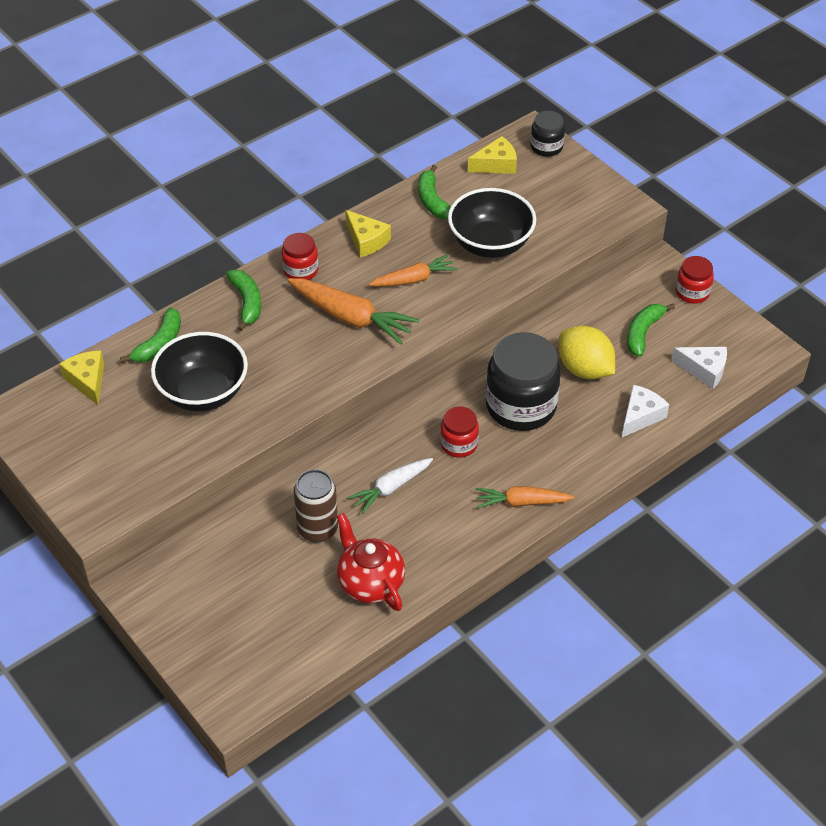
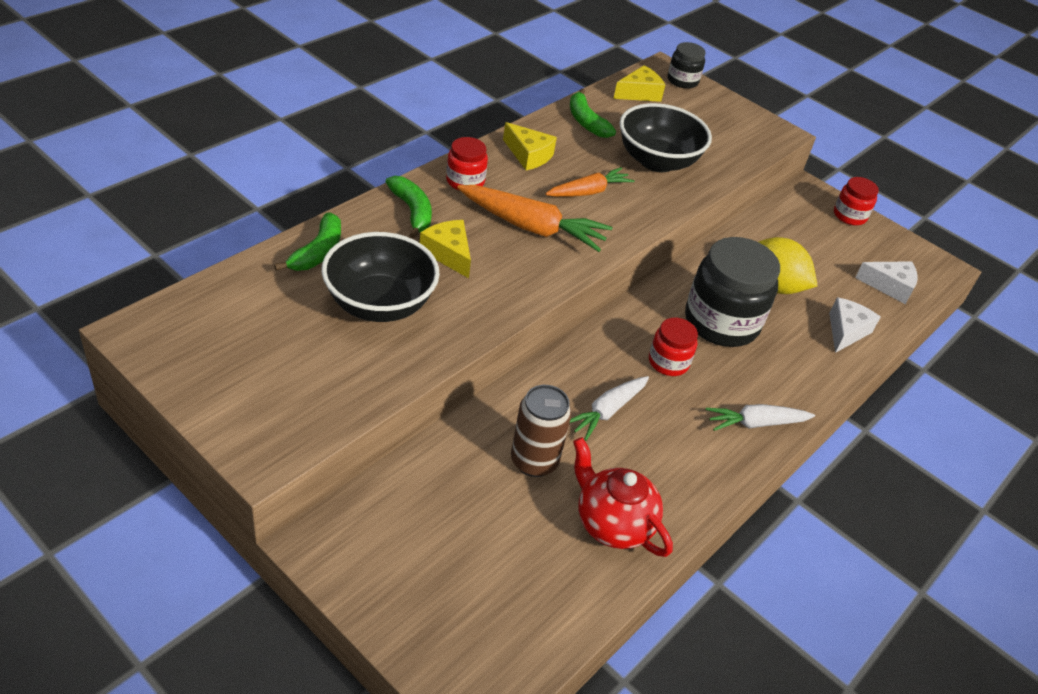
camera: 15 degrees left, 5 degrees down
yellow cheese [59,350,104,405] -> yellow cheese moved to [420,220,471,278]
orange carrot [476,486,574,509] -> white carrot [706,404,815,431]
green banana [627,304,675,357] -> none

